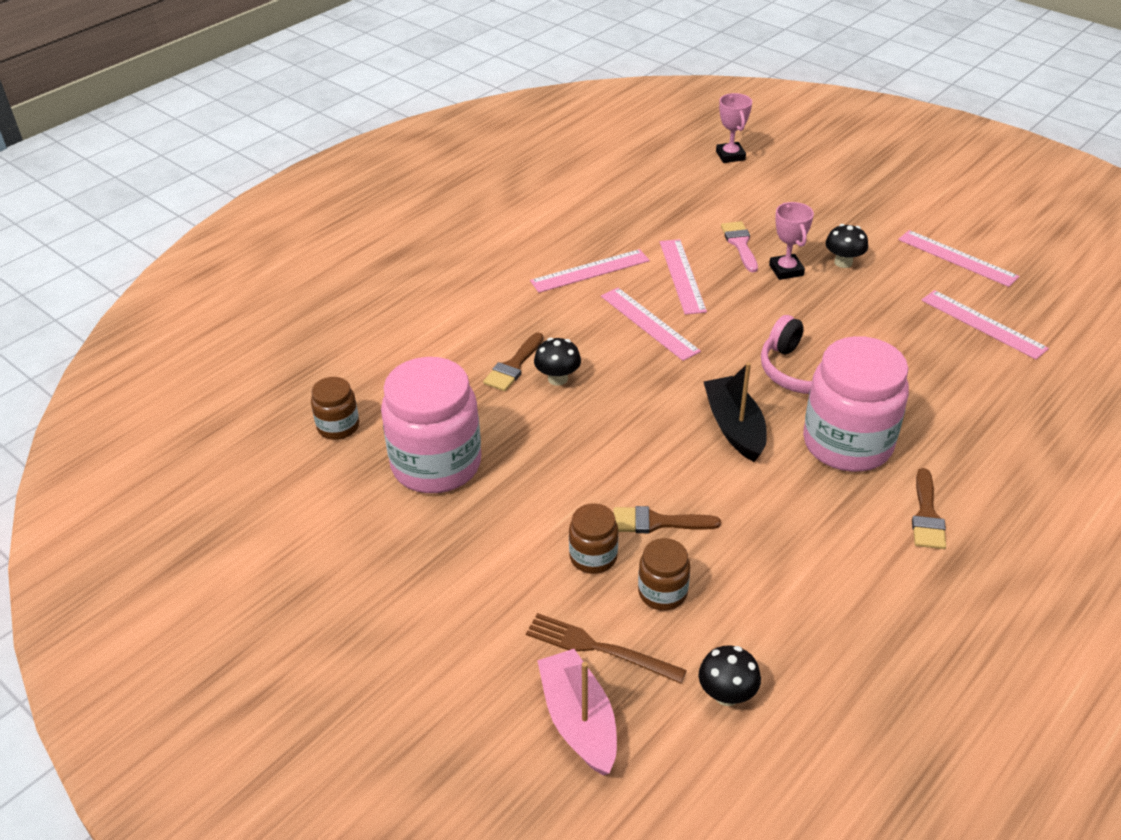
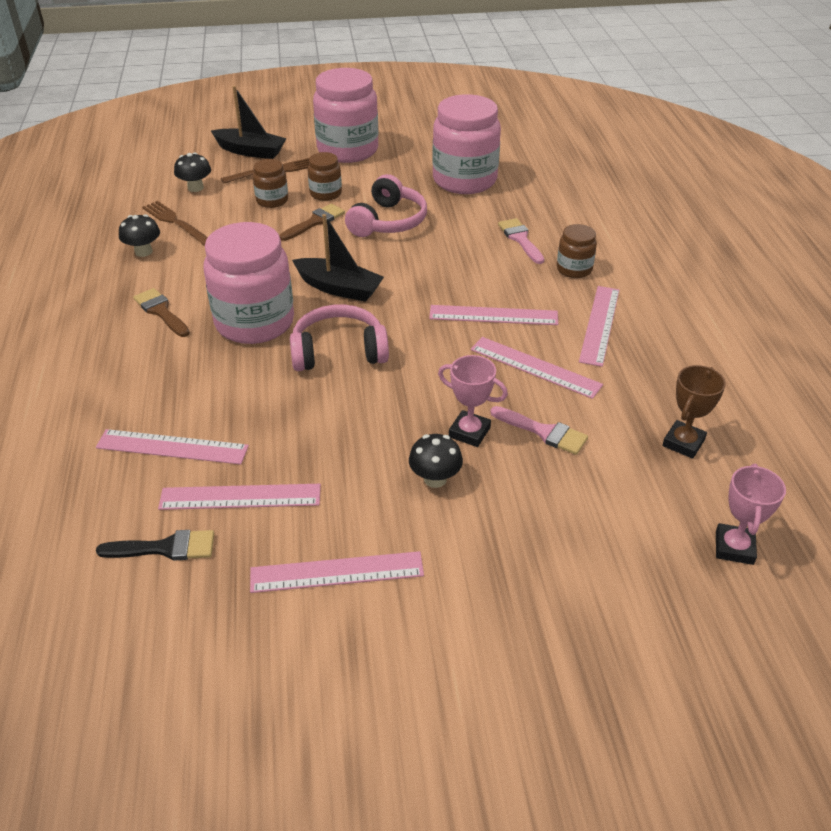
camera: 130 degrees right, 0 degrees up
brown jar [311,377,359,440] -> brown jar moved to [557,224,597,278]
brown brush [483,332,543,391] -> pink brush [498,218,544,264]
black mushroom [534,338,581,386] -> black mushroom moved to [119,214,160,257]
pink boat [537,649,617,776] -> black boat [211,86,286,159]
pink trophy [716,93,752,163] -> pink trophy turned 75 degrees clockwise [716,464,786,565]
none -> pink ruler [96,429,249,465]
none -> black brush [96,530,214,561]
none -> brown fork [142,201,208,246]
none -> pink jar [313,68,378,163]
none -> pink headphones [345,174,427,237]
none -> brown trophy [662,365,726,459]

